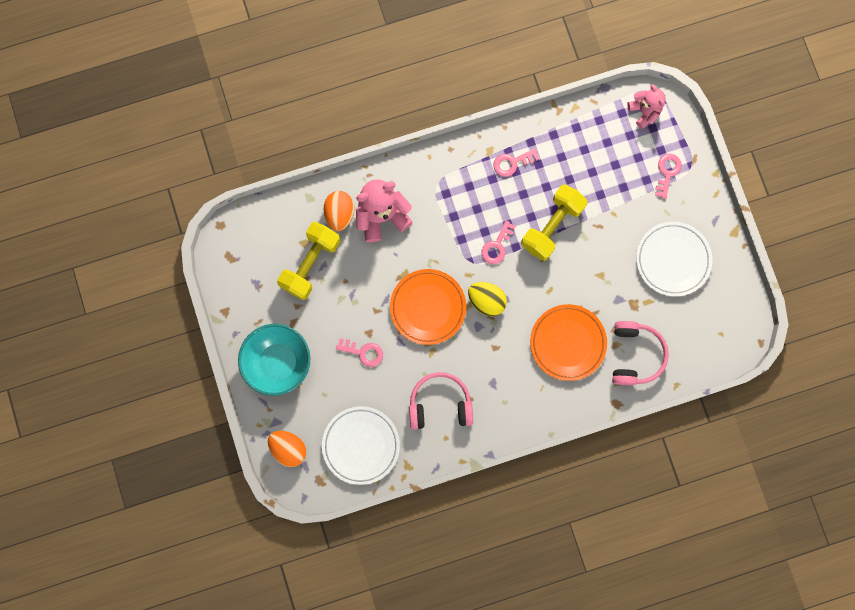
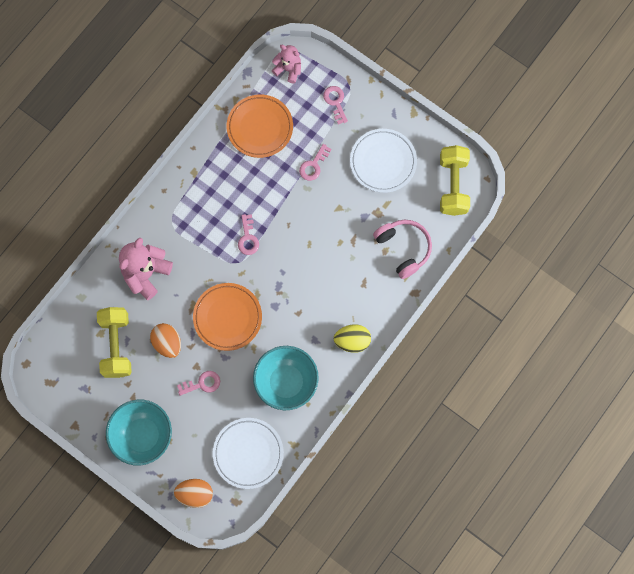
camera: 35 degrees left, 5 degrees down
orange egg [324,191,354,231] -> orange egg moved to [150,323,181,358]
pink headphones [409,372,473,430] -> turquoise bowl [253,346,319,410]
yellow egg [468,282,507,316] -> yellow egg moved to [334,324,371,353]
pink key [493,149,539,177] -> pink key moved to [299,144,331,181]
yellow dumbbell [521,184,587,261] -> yellow dumbbell moved to [440,145,470,216]
orange plate [530,304,607,381] -> orange plate moved to [227,95,293,158]

